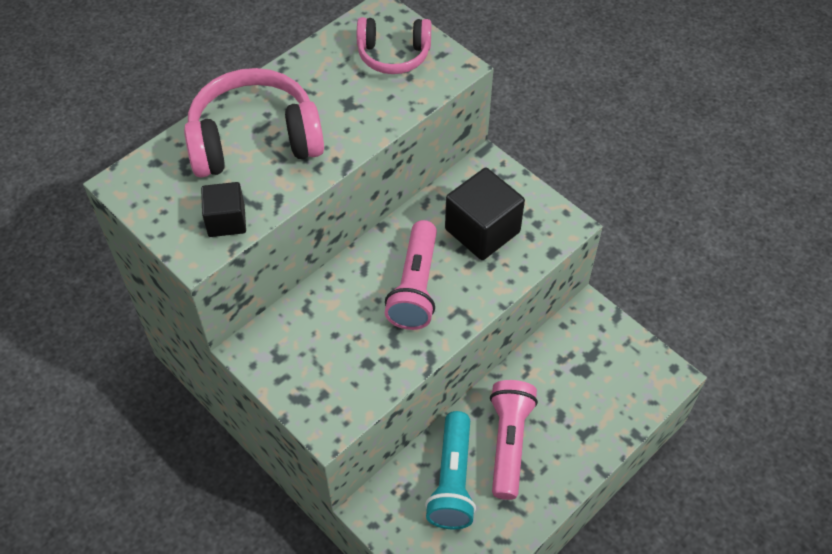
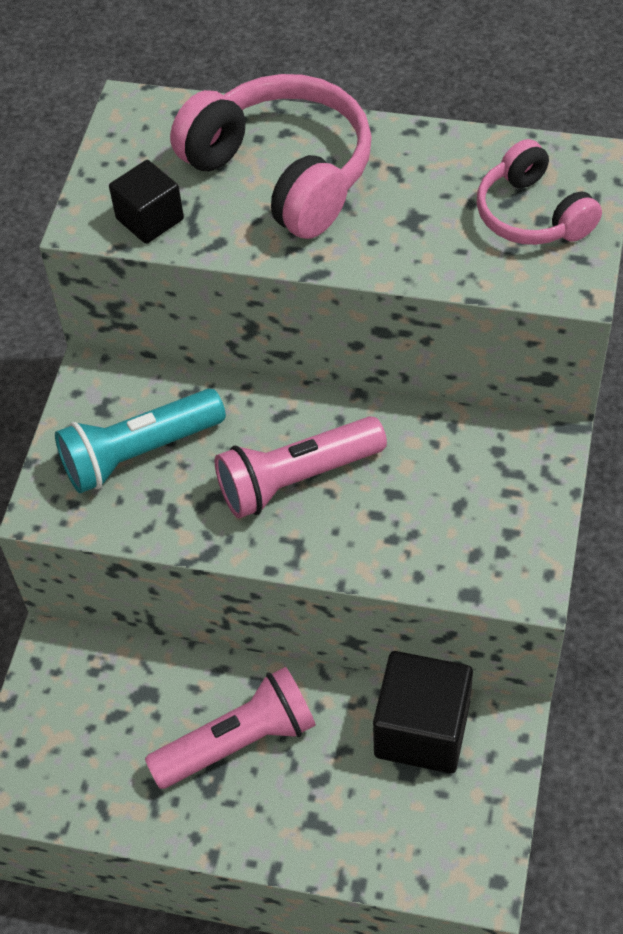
camera: 60 degrees right, 0 degrees up
turquoise flashlight [425,411,476,530] -> turquoise flashlight moved to [55,389,226,493]
black cube [445,168,525,260] -> black cube moved to [373,651,473,774]

